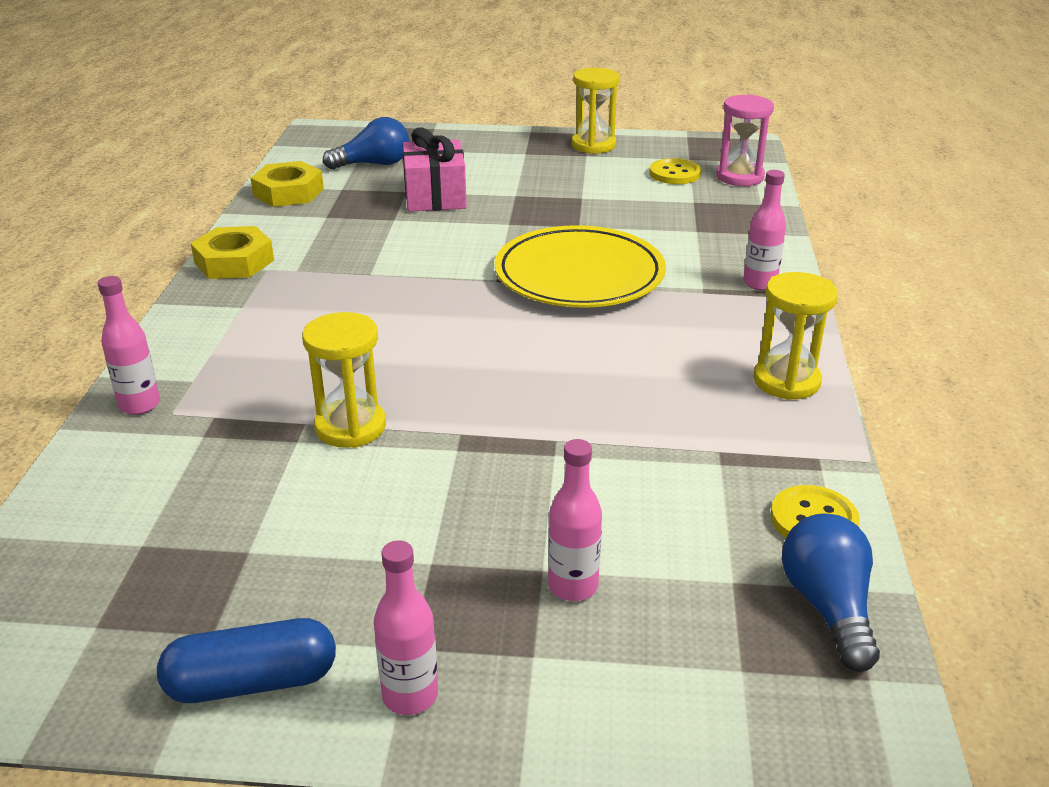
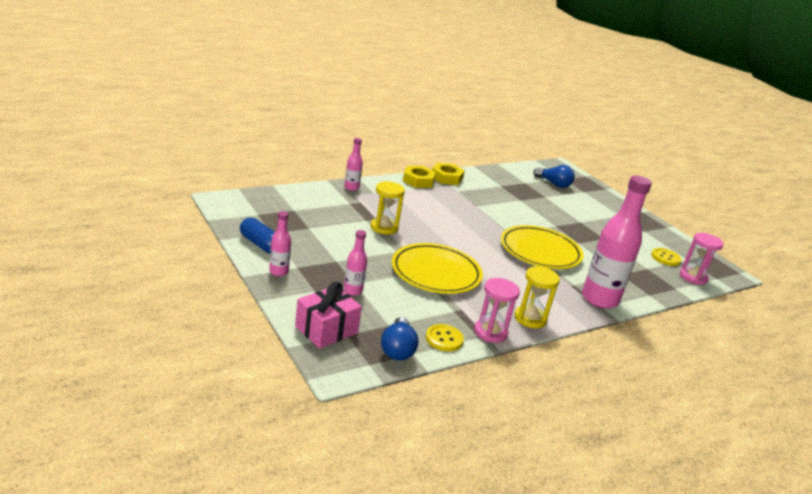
camera: 50 degrees right, 5 degrees down
yellow nut [251,161,324,207] -> yellow nut moved to [403,166,436,188]
pink gift [403,128,467,212] -> pink gift moved to [295,282,362,349]
yellow hourglass [572,68,619,154] -> none
pink bottle [743,170,786,290] -> pink bottle [582,176,652,309], size x2.12
blue light bulb [782,514,880,672] -> blue light bulb turned 135 degrees clockwise [381,317,418,361]
none -> yellow plate [392,243,483,294]
none -> pink hourglass [474,278,520,343]

